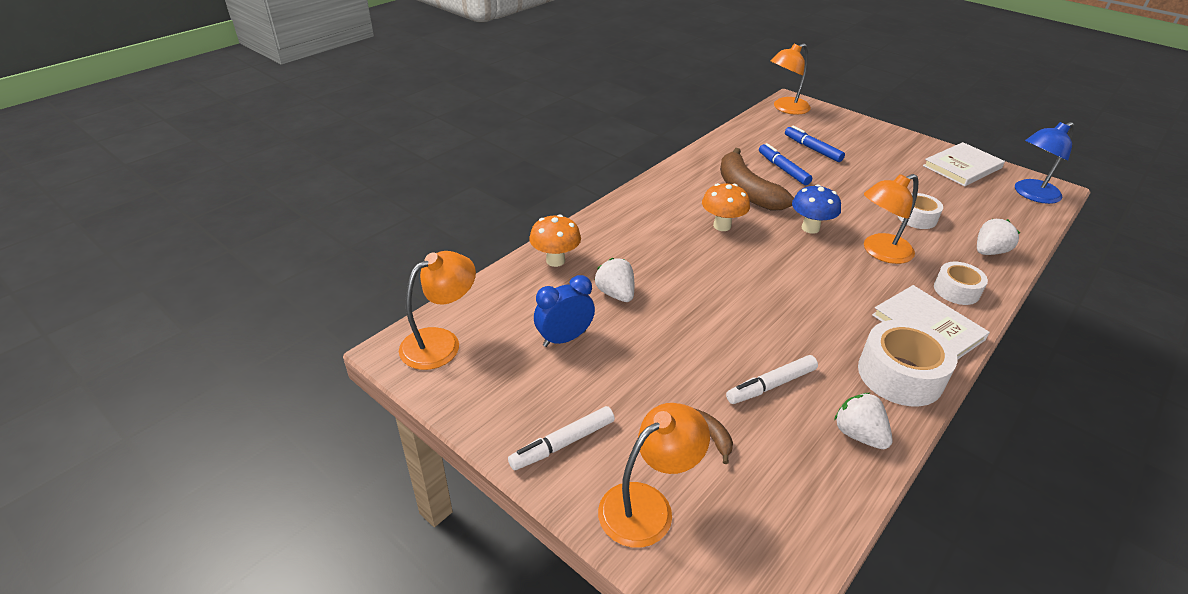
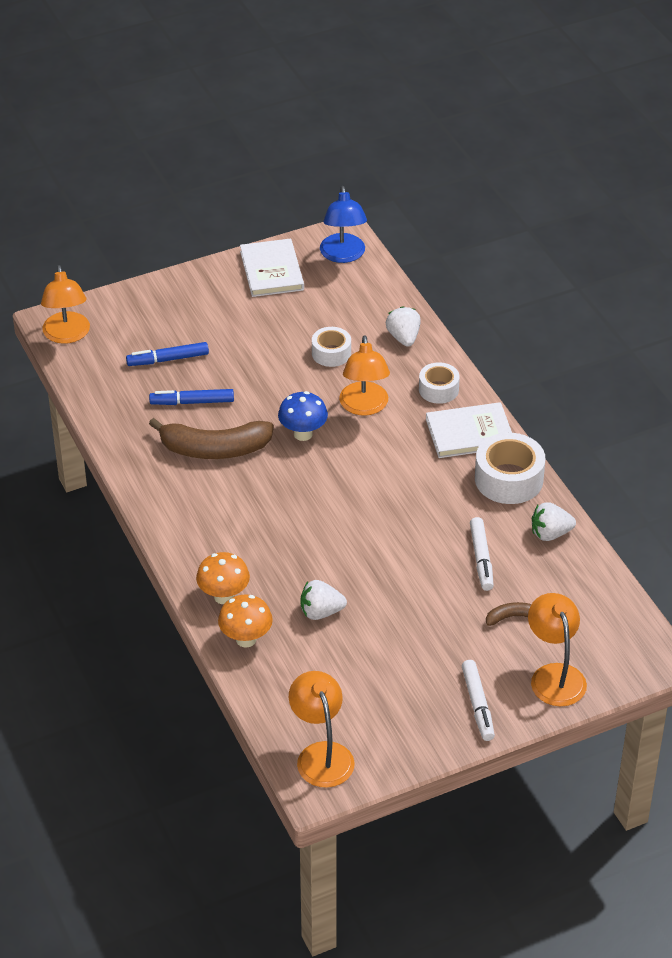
camera: 65 degrees left, 5 degrees up
blue clock [534,275,595,347] -> none
orange mushroom [702,183,750,231] -> orange mushroom moved to [196,552,250,604]

